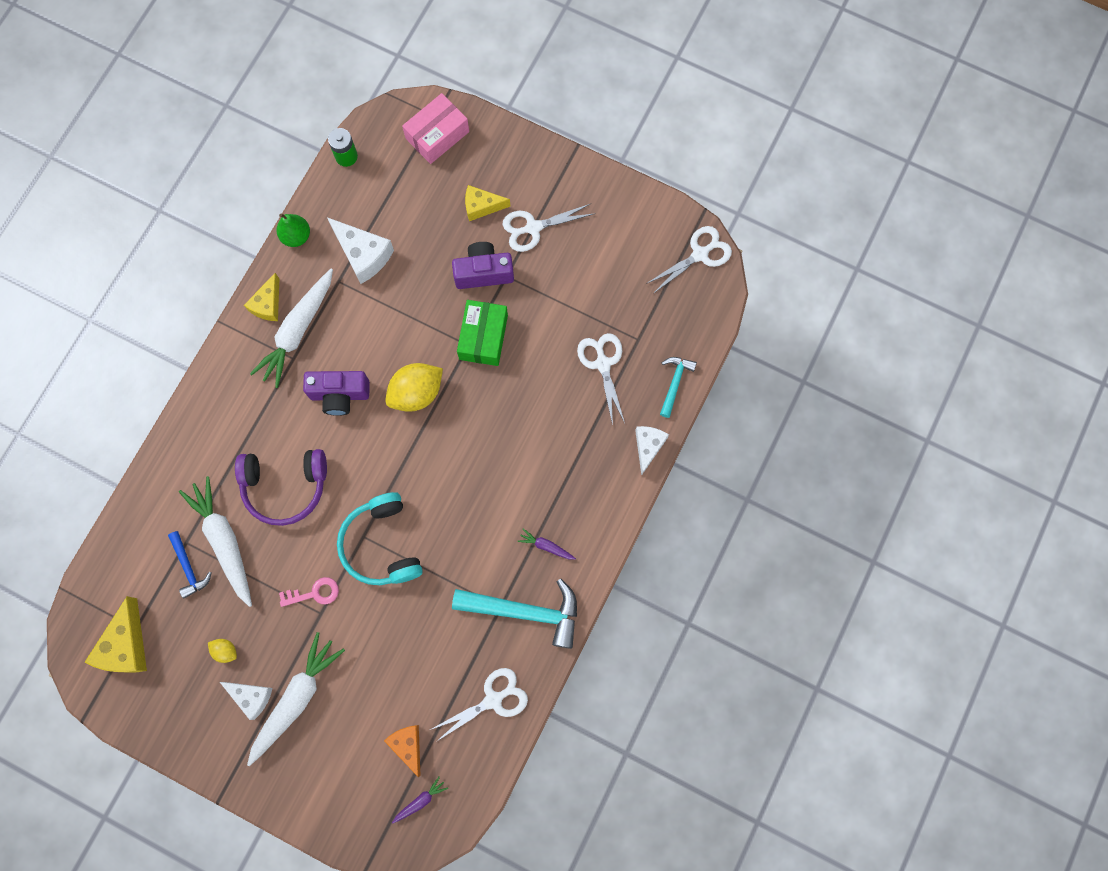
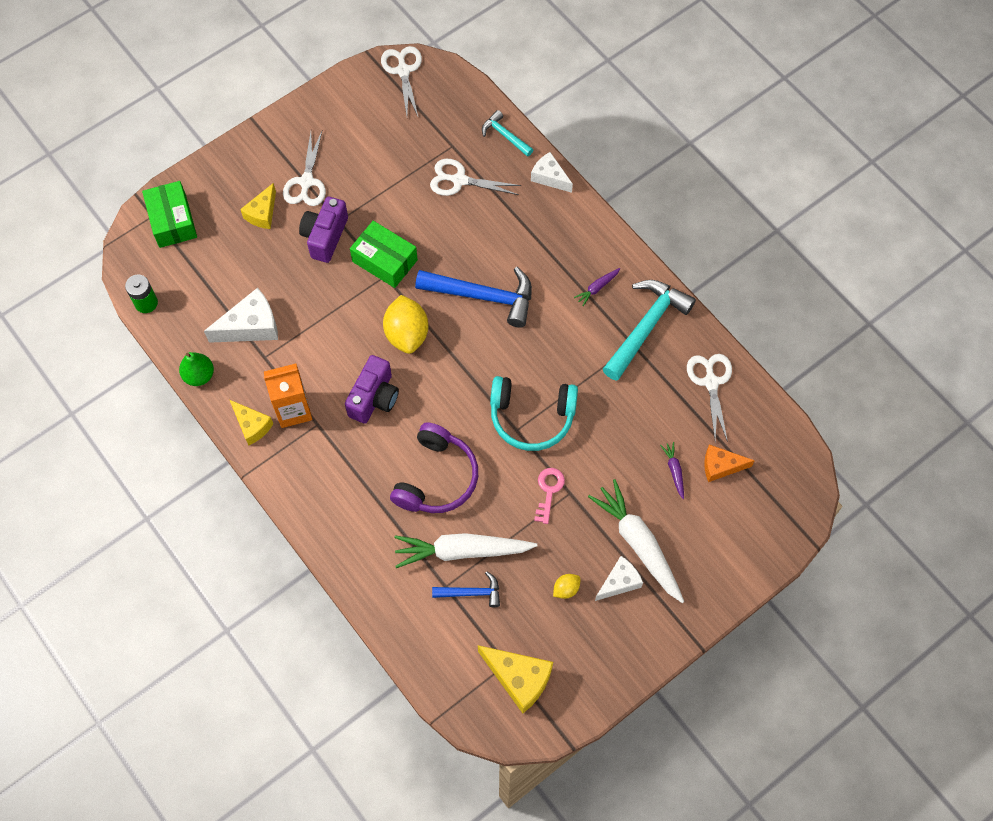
camera: 65 degrees left, 10 degrees down
white carrot [250,269,333,388] -> orange carton [264,364,312,428]
purple carrot [392,776,448,824] -> purple carrot moved to [660,442,684,499]
pink box [402,93,469,164] -> green box [142,181,197,248]
none -> blue hammer [415,267,532,328]

